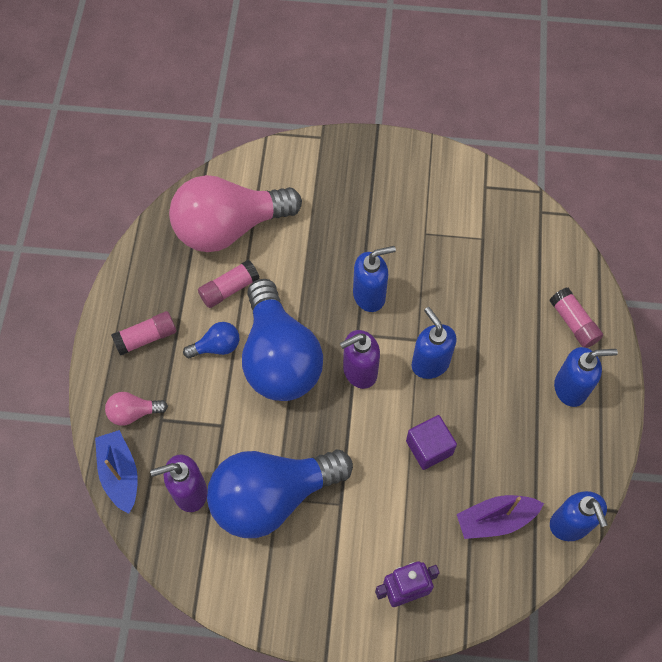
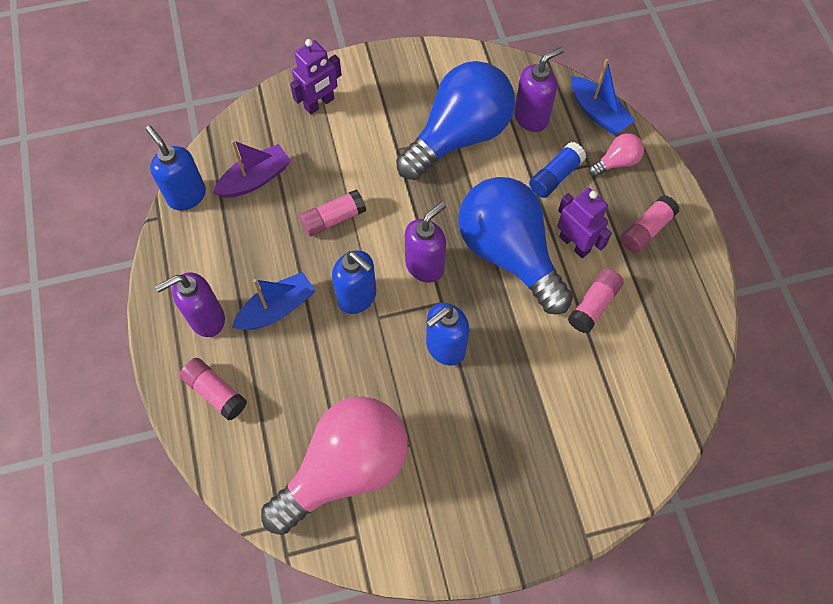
camera: 160 degrees right, 0 degrees up
pink light bulb [169,175,302,252] -> pink light bulb moved to [261,397,408,535]
blue light bulb [183,322,239,358] -> purple robot [557,188,612,258]
purple cube [406,415,457,470] -> pink glue stick [300,189,366,236]
blue soap dispenser [554,347,618,407] -> purple soap dispenser [155,272,225,337]
none -> blue boat [232,272,316,330]
none -> blue glue stick [529,142,586,198]

